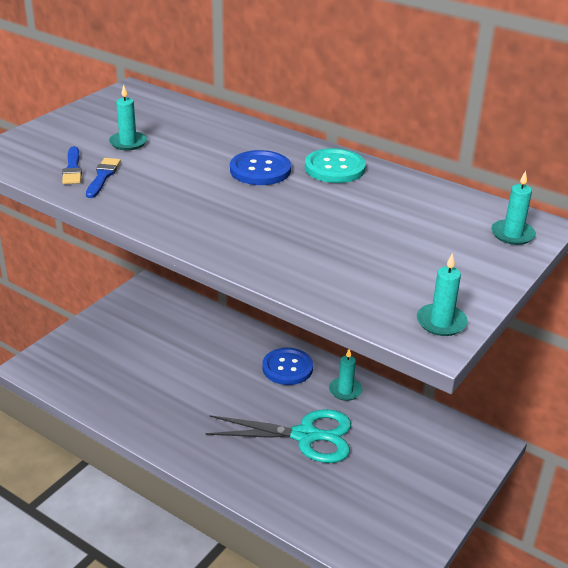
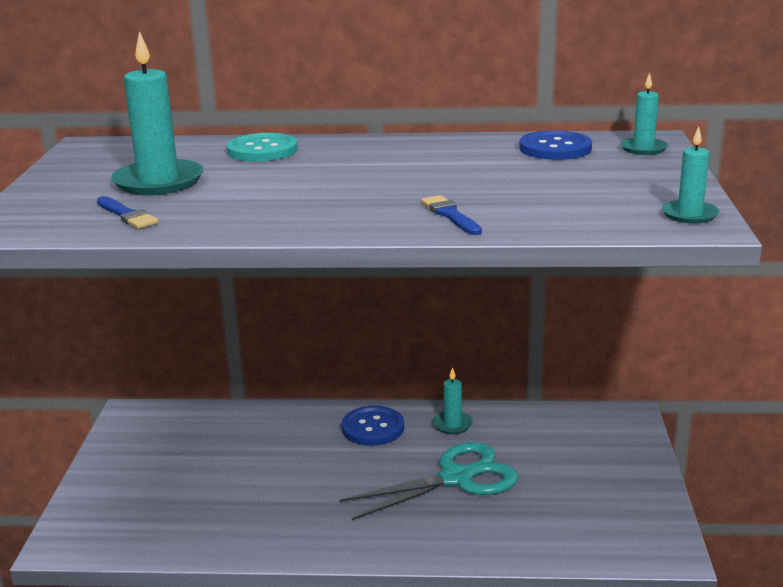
camera: 30 degrees left, 10 degrees down
blue brush [86,158,121,198] -> blue brush moved to [421,195,482,235]
turquoise candle [109,85,147,150] -> turquoise candle [111,31,203,195], size x1.84
blue button [230,150,291,185] -> blue button moved to [519,130,592,160]
turquoise button [305,148,366,183] -> turquoise button moved to [226,133,298,162]

